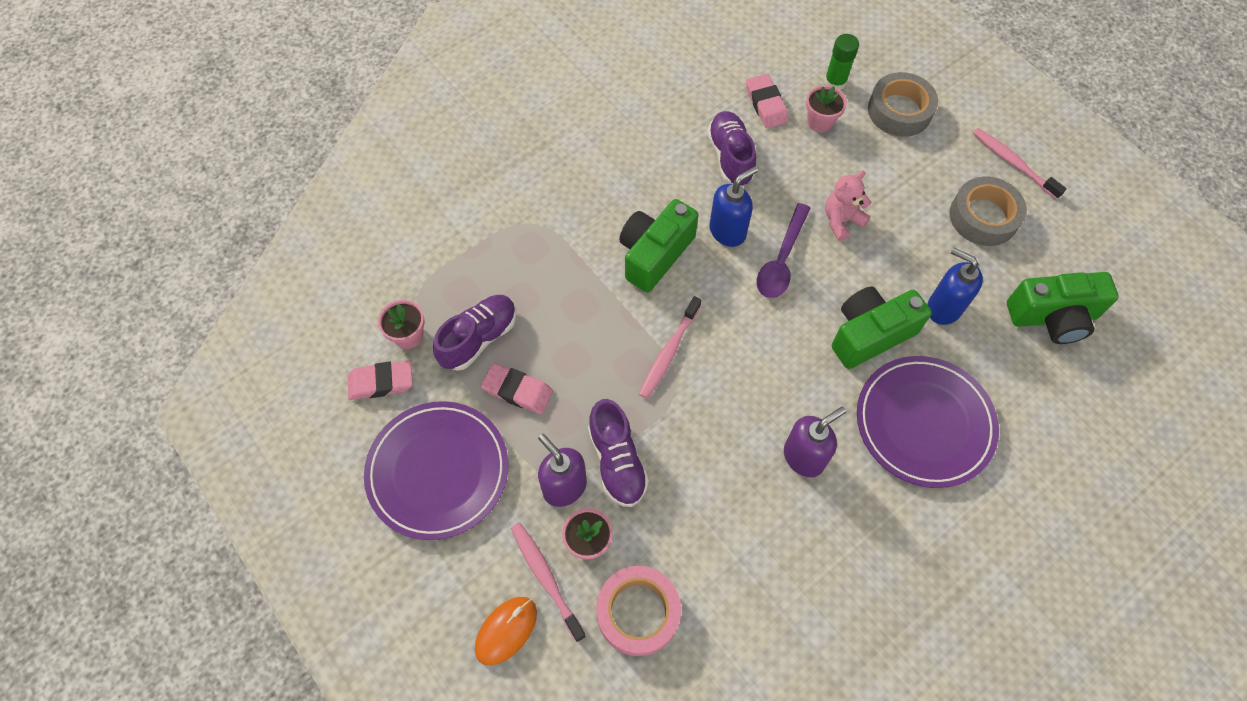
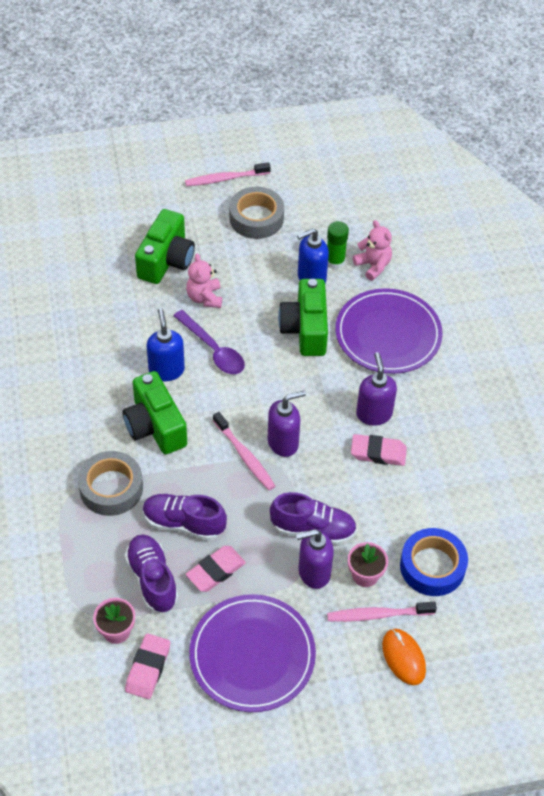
camera: 65 degrees left, 10 degrees down
pink tape [596,566,681,656] -> blue tape [400,528,468,596]
purple shoe [707,111,756,186] -> purple shoe moved to [143,494,227,540]
pink eraser [746,74,789,128] -> pink eraser moved to [351,434,407,466]
pink flower pot [806,85,847,132] -> none
green glue stick [824,34,859,91] -> green glue stick moved to [327,221,349,269]
grey tape [868,72,938,137] -> grey tape moved to [78,451,143,516]
green camera [1007,272,1119,344] -> green camera moved to [135,209,195,284]
none -> purple soap dispenser [268,391,306,457]
none -> pink teddy bear [353,220,392,281]

